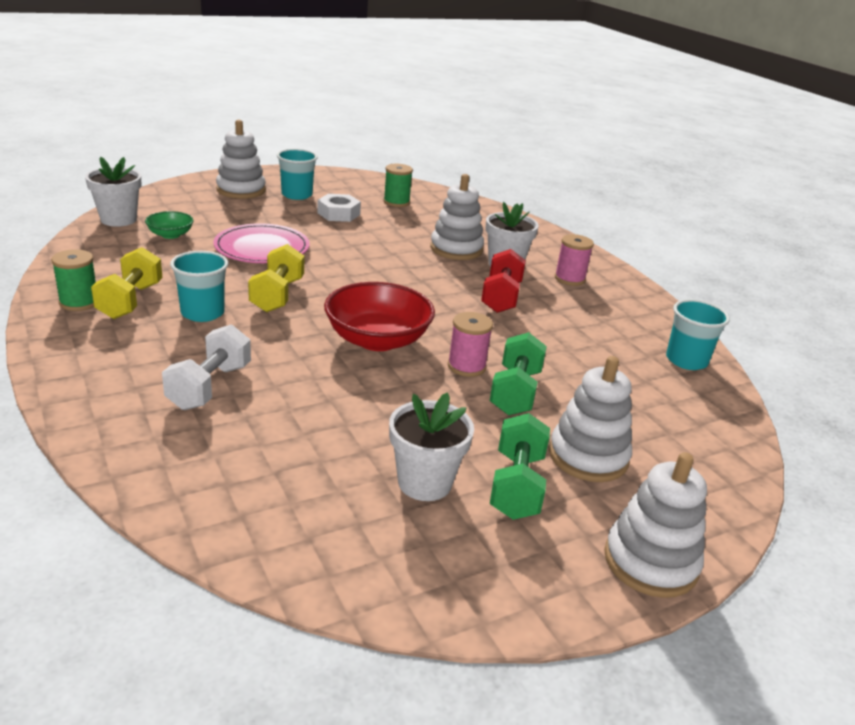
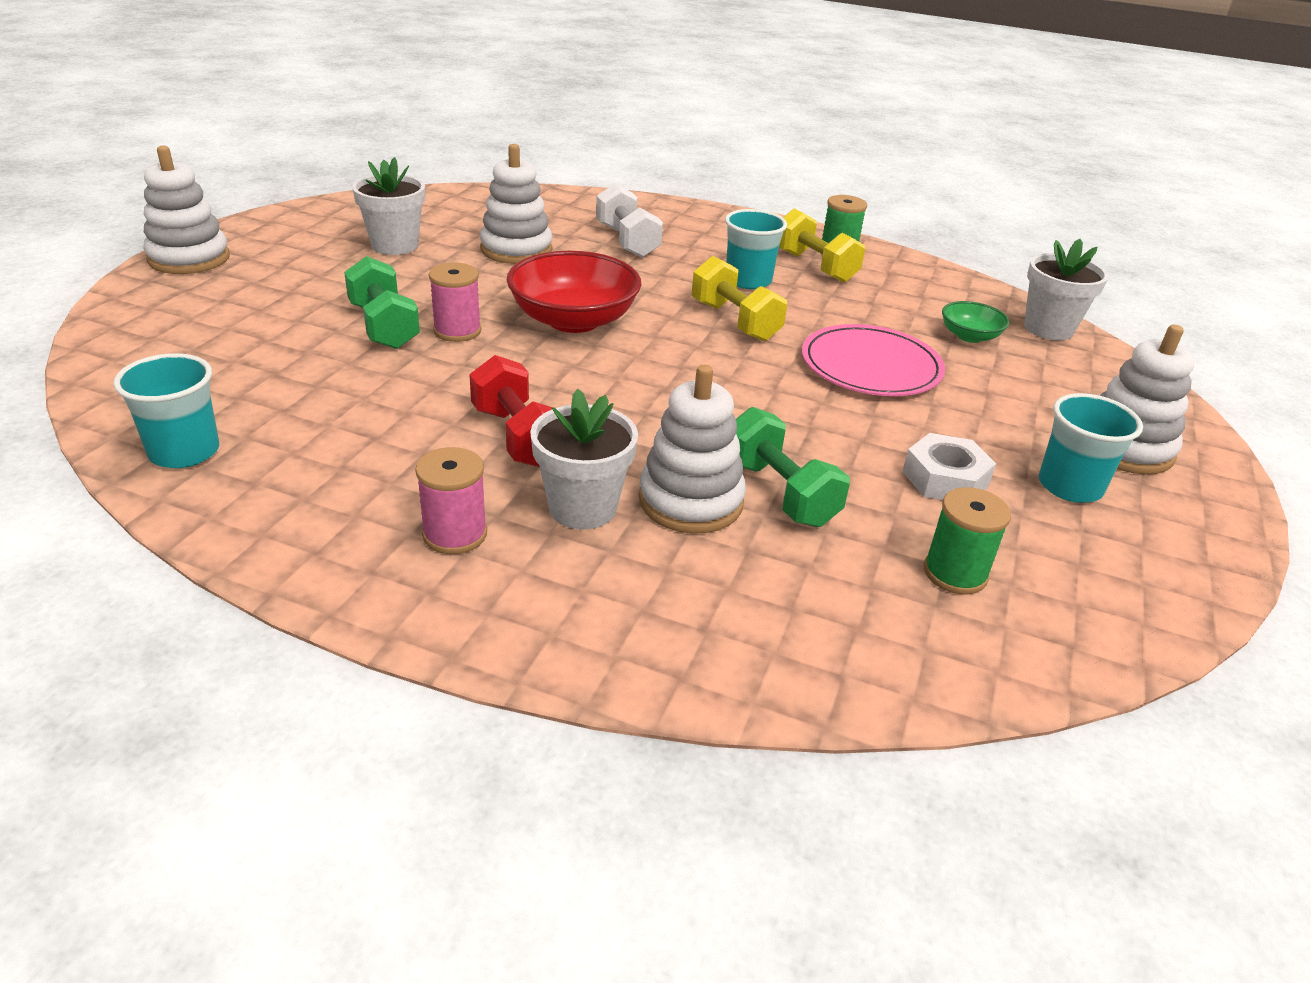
camera: 140 degrees right, 5 degrees up
green dumbbell [490,413,550,520] -> green dumbbell moved to [736,407,850,527]
white stacking toy [549,356,632,482] -> white stacking toy moved to [480,144,552,264]

